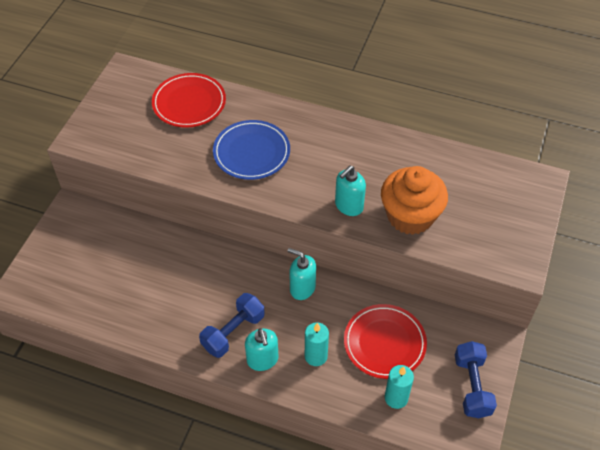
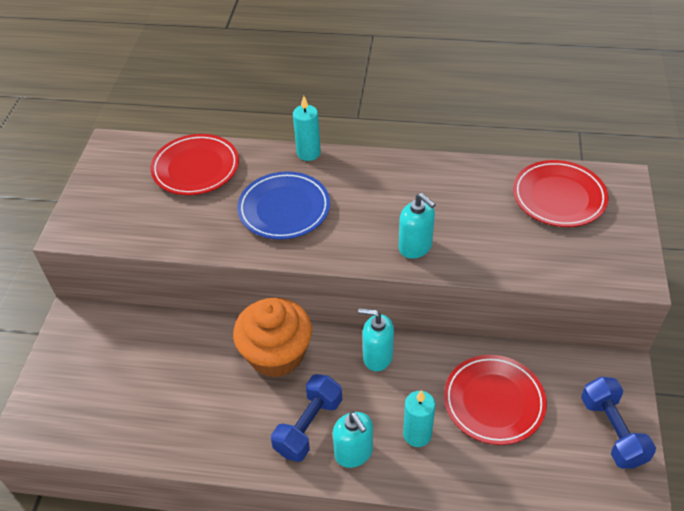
camera: 10 degrees left, 5 degrees down
turquoise soap dispenser [335,166,366,216] -> turquoise soap dispenser turned 75 degrees counterclockwise [399,193,436,259]
orange cupcake [381,166,448,235] -> orange cupcake moved to [233,298,312,378]
turquoise candle [385,365,414,409] -> turquoise candle moved to [293,96,321,161]
none -> red plate [513,160,608,227]

